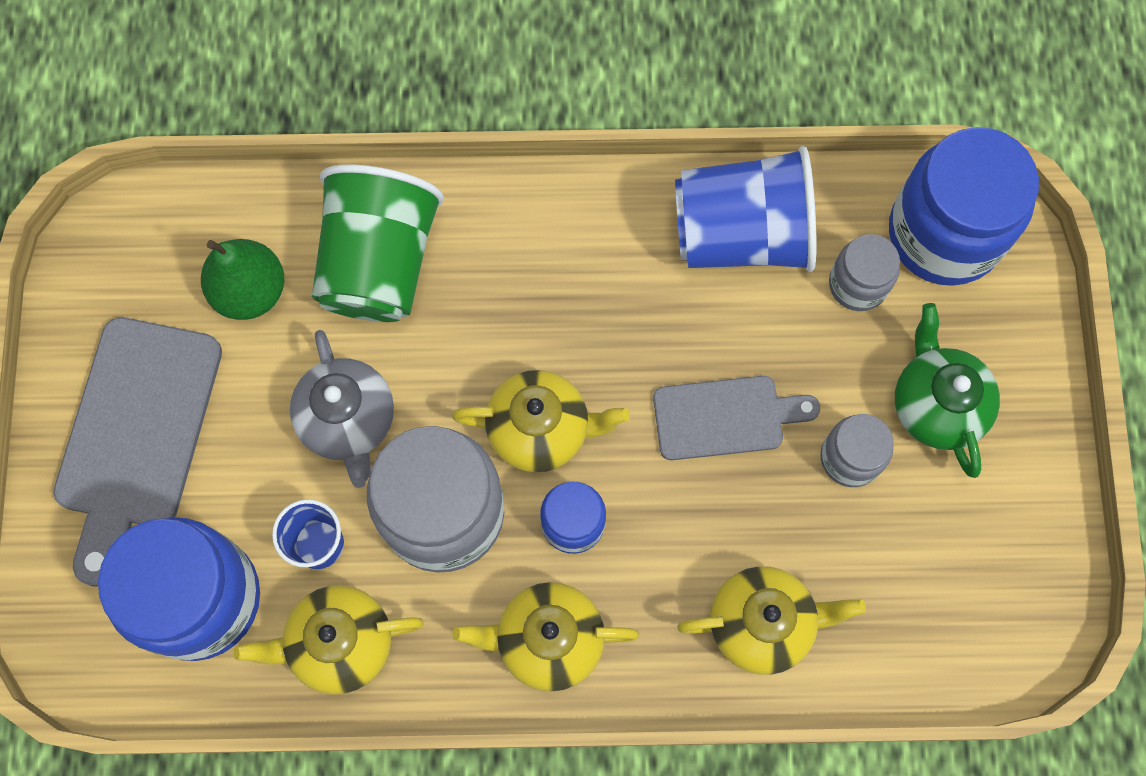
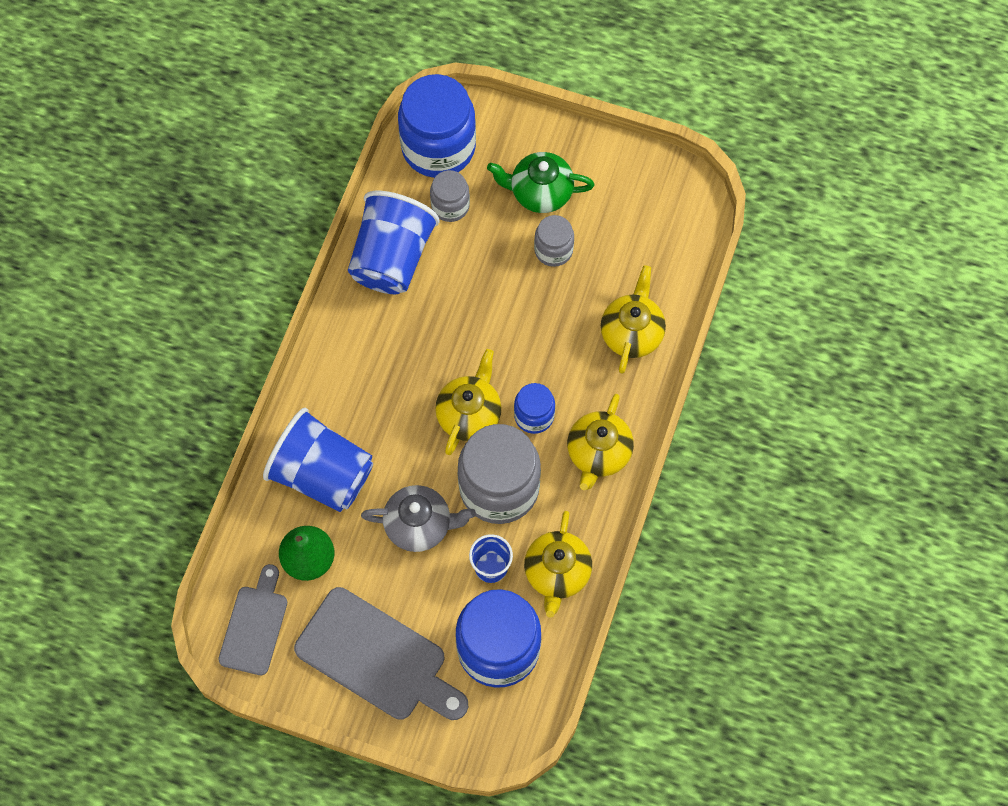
camera: 70 degrees left, 5 degrees down
green cup [312,164,444,322] -> blue cup [263,408,373,512]
grey cutting board [653,376,820,460] -> grey cutting board moved to [218,564,287,675]

